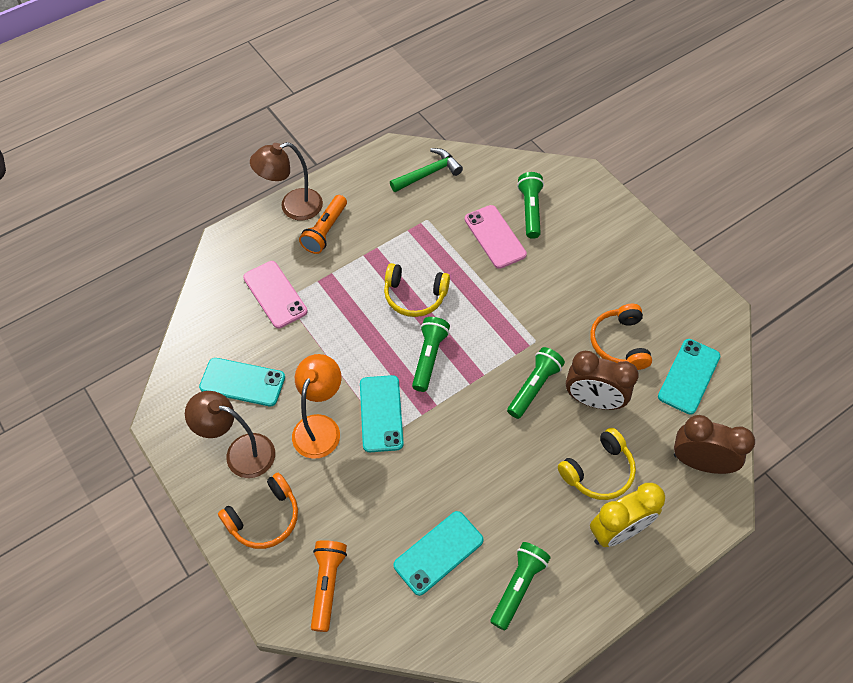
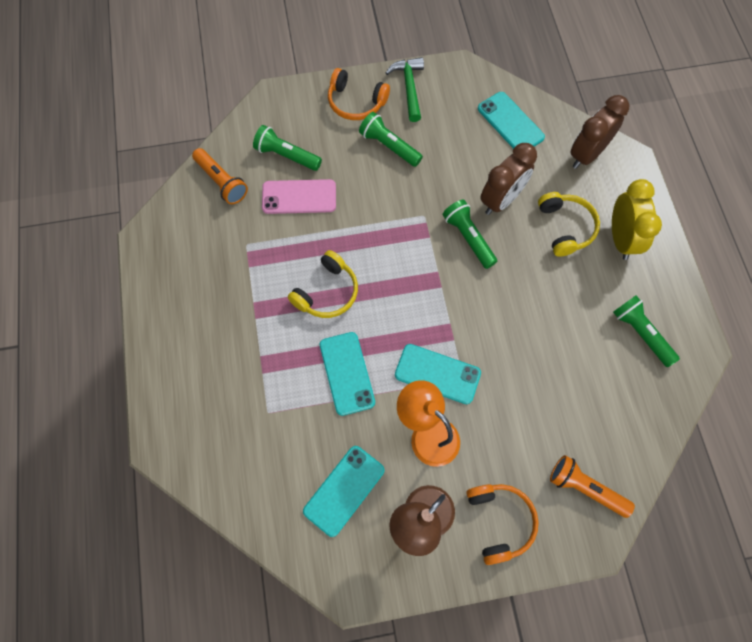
camera: 65 degrees left, 10 degrees up
pink phone [243,261,308,328] -> none
brown lamp [250,142,323,220] -> none
orange flashlight [299,195,347,254] -> orange flashlight moved to [192,148,248,204]
green hammer [390,148,463,192] -> green hammer moved to [386,57,424,122]
turquoise phone [393,511,484,596] -> turquoise phone moved to [320,332,375,416]
green flashlight [412,317,450,392] -> green flashlight moved to [359,112,423,167]
orange headphones [590,304,652,370] -> orange headphones moved to [328,68,390,120]

